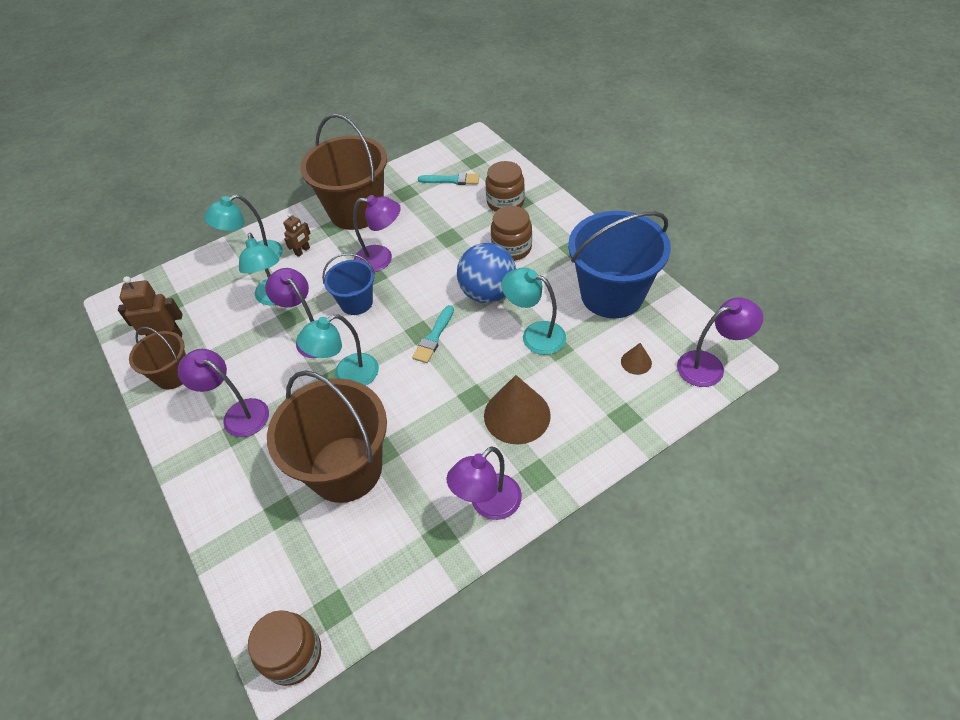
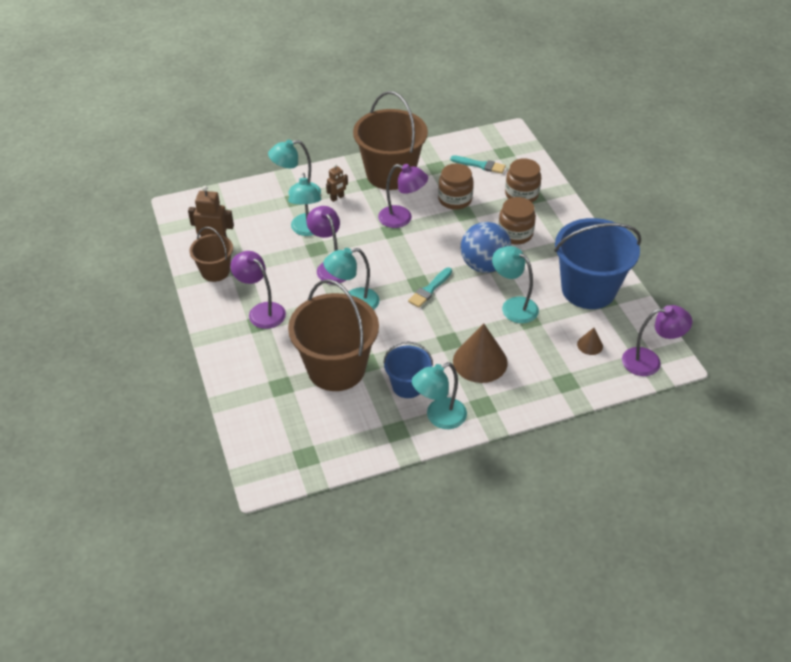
camera: 10 degrees right, 5 degrees down
brown jar [248,610,321,686] -> brown jar moved to [438,164,474,210]
blue bucket [322,253,375,315] -> blue bucket moved to [383,342,433,398]
purple lamp [447,446,522,520] -> turquoise lamp [412,362,467,429]

